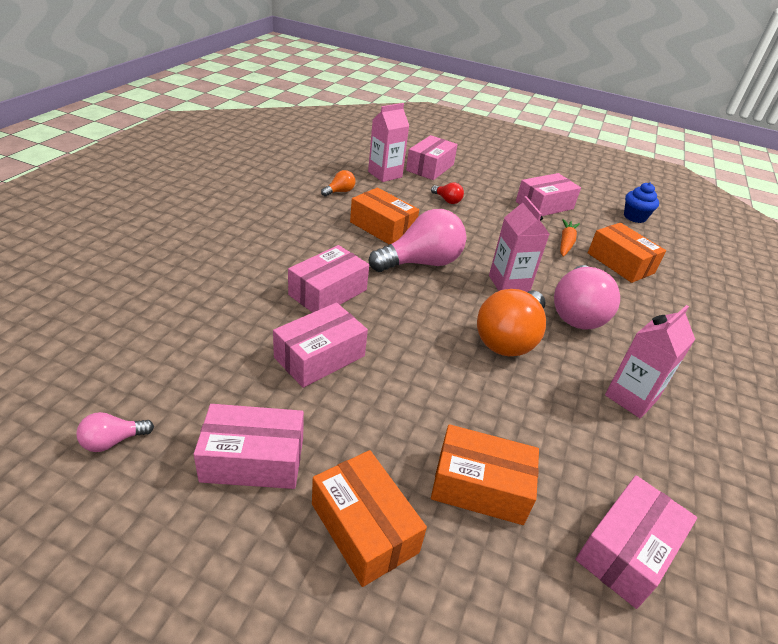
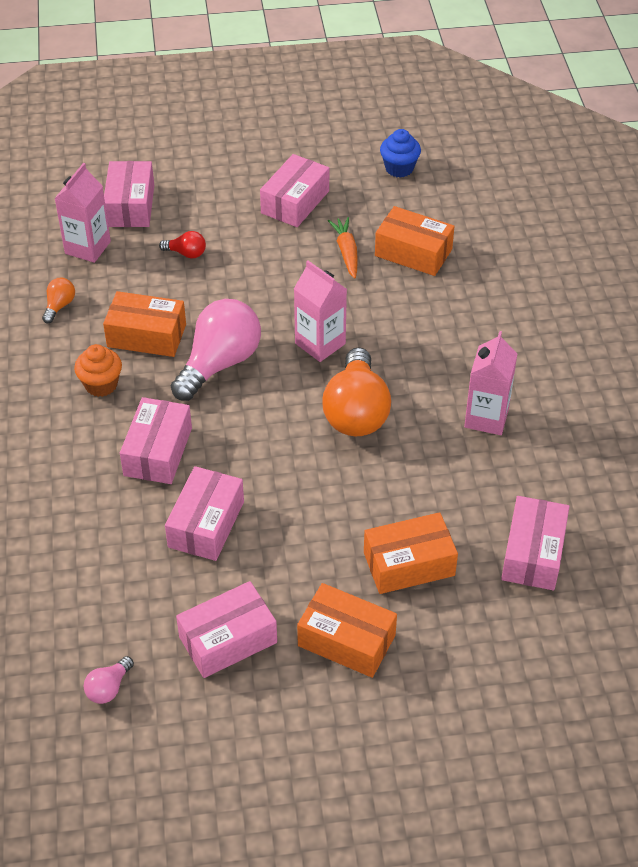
camera: 25 degrees left, 10 degrees up
pink light bulb [554,265,620,329] -> none
none -> orange cupcake [74,344,122,397]

